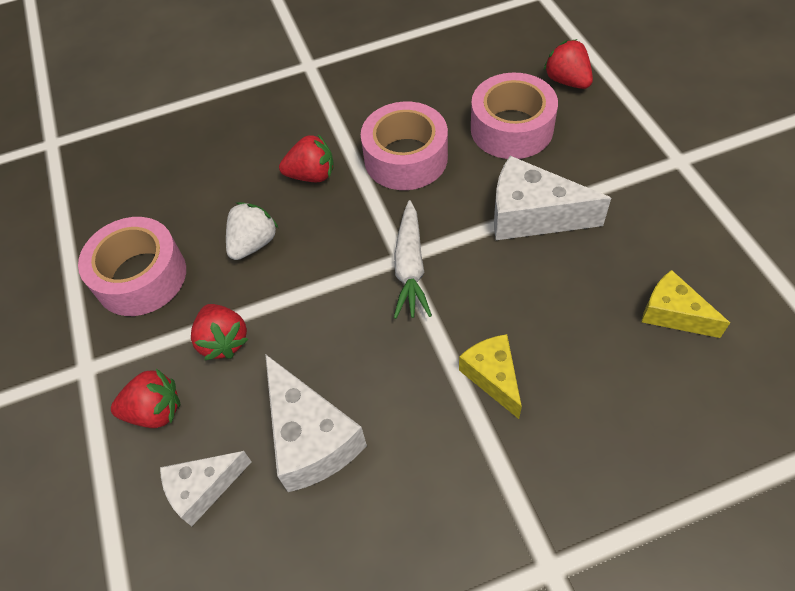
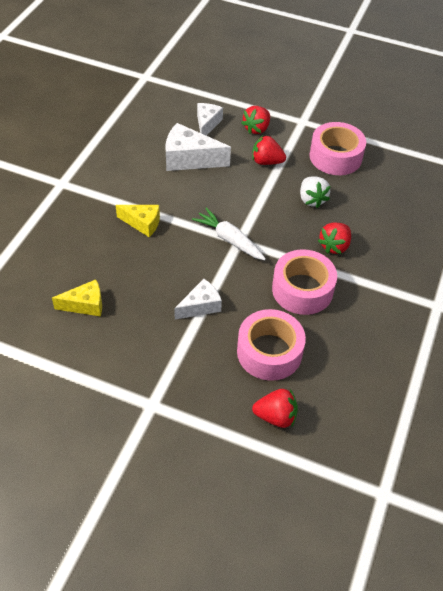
camera: 125 degrees right, 5 degrees down
white cheese [494,156,611,240] -> white cheese [174,279,222,319], size x0.63

